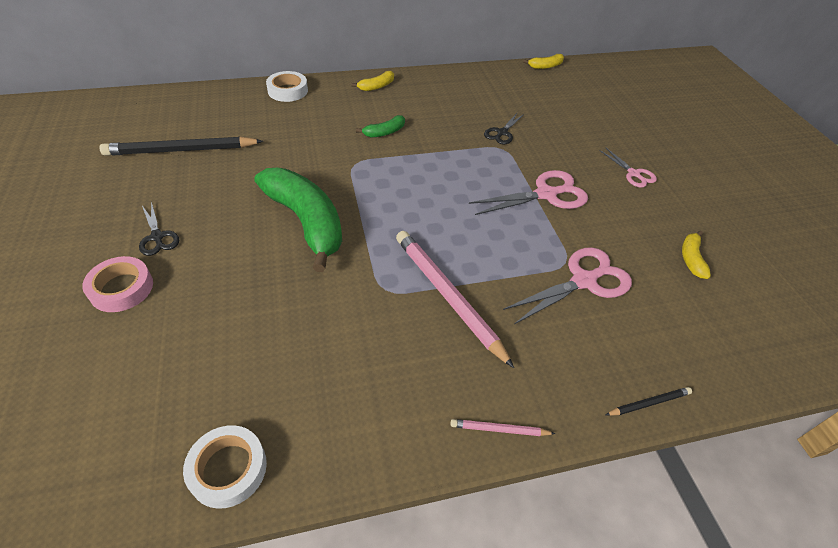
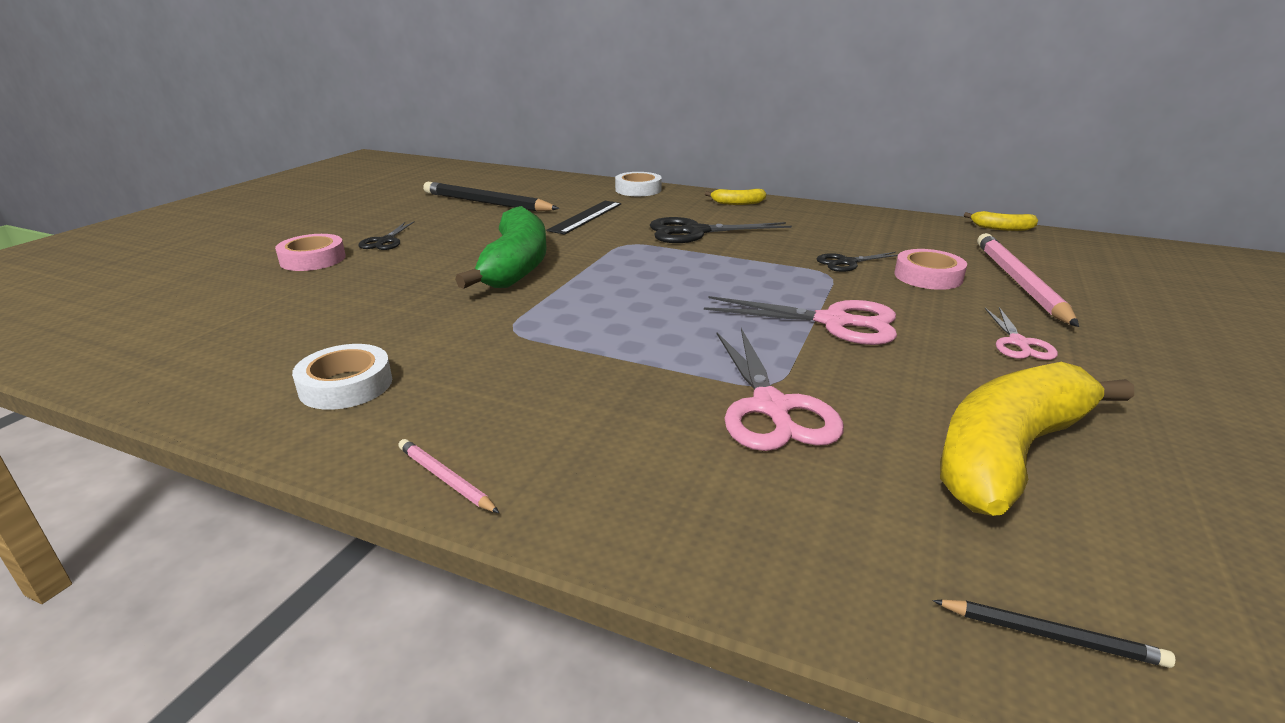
camera: 40 degrees right, 20 degrees down
white tape [183,425,267,509] -> white tape moved to [292,344,392,410]
green banana [356,115,405,138] -> black scissors [650,217,792,243]
pink pencil [396,231,514,368] -> pink pencil moved to [977,233,1079,327]
pink scissors [503,247,632,324] -> pink scissors turned 75 degrees clockwise [717,328,844,451]
black pencil [606,387,692,416] -> black pencil moved to [932,600,1175,668]
yellow banana [682,231,711,279] -> yellow banana [940,362,1134,516], size x2.30
none -> black ruler [547,201,621,235]
none -> pink tape [894,249,967,290]

